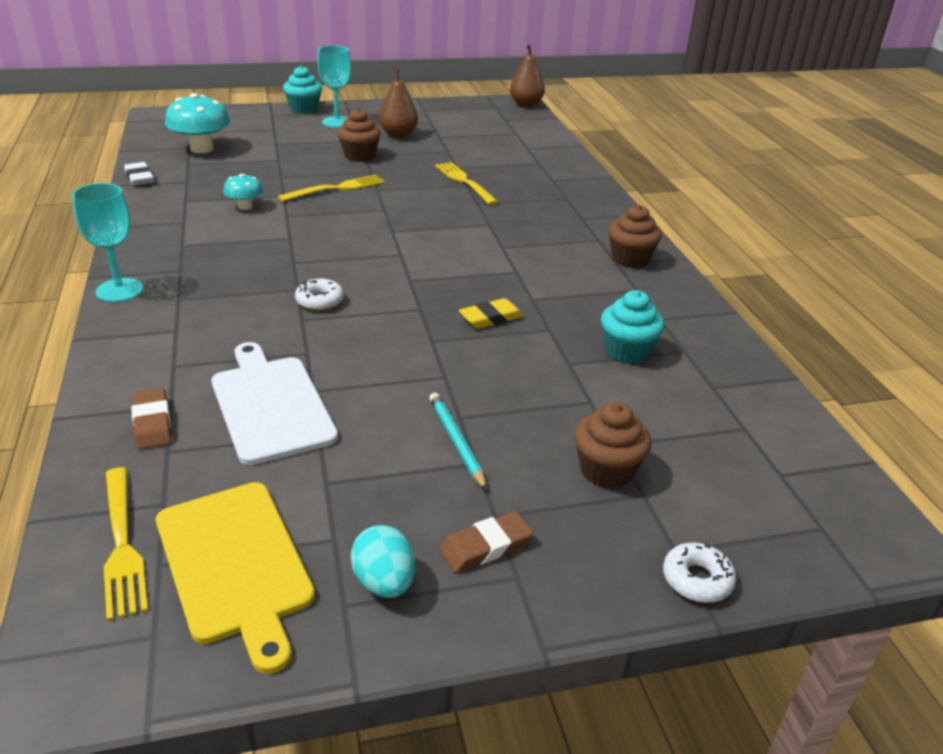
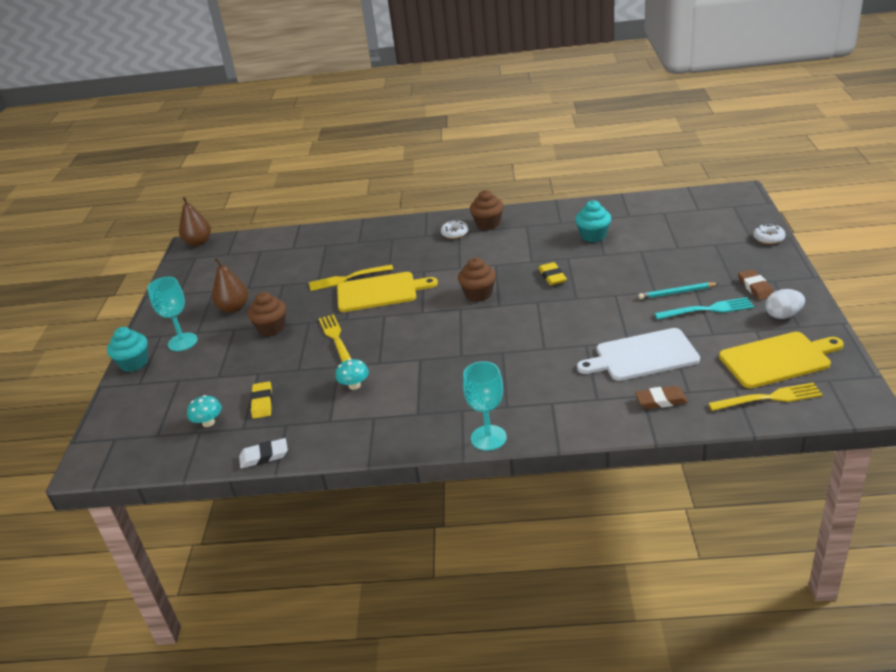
camera: 70 degrees left, 0 degrees up
turquoise mushroom [165,93,230,153] -> turquoise mushroom [187,395,222,427], size x0.55
white donut [295,279,344,311] -> white donut moved to [441,220,469,239]
turquoise egg [351,525,415,598] -> white egg [765,289,805,319]
brown cupcake [574,402,651,489] -> brown cupcake moved to [458,258,496,302]
none -> yellow eraser [250,381,272,419]
none -> yellow cutting board [337,272,438,312]
none -> turquoise fork [654,297,754,320]

